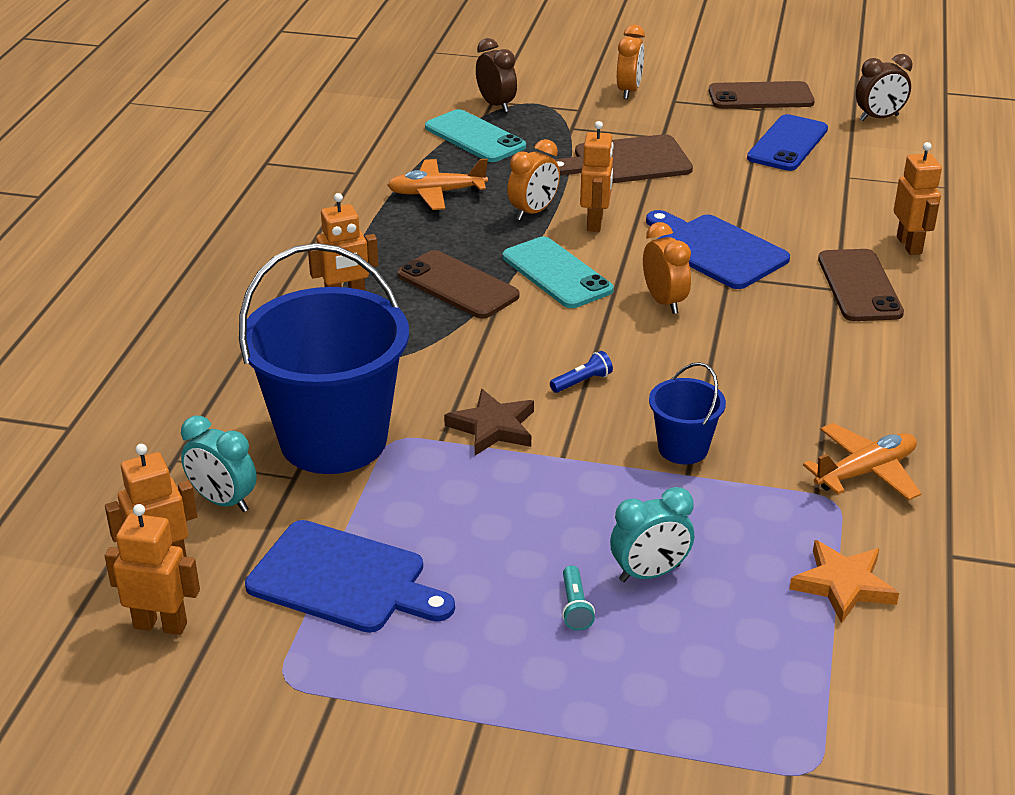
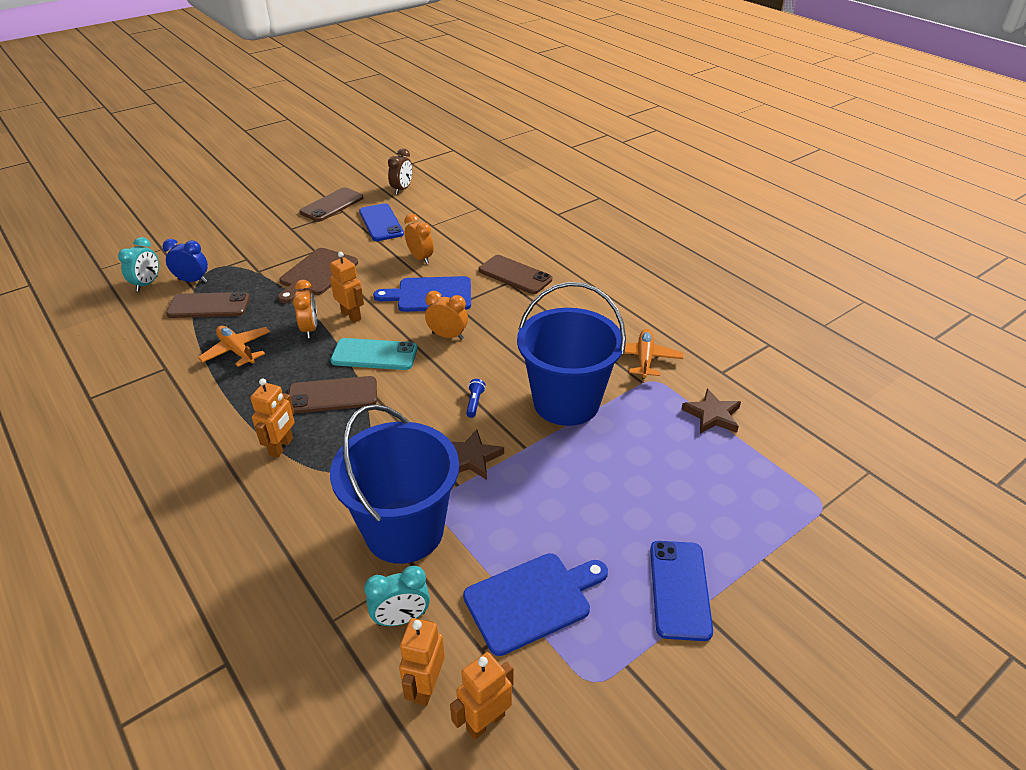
camera: 50 degrees left, 5 degrees up
orange plane [387,159,488,210] -> orange plane turned 105 degrees clockwise [198,326,270,367]
turquoise phone [425,109,526,162] -> brown phone [166,292,250,318]
brown clock [476,38,517,112] -> blue clock [163,239,208,282]
turquoise flashlight [562,565,595,631] -> none
turquoise clock [610,487,694,582] -> turquoise clock moved to [118,237,159,292]
orange clock [617,25,645,99] -> orange clock moved to [404,214,434,264]
blue bucket [649,362,726,464] -> blue bucket [517,282,626,426], size x2.17
orange star [789,540,899,624] -> brown star [681,388,741,434]
orange robot [894,142,942,255] -> none
none -> blue phone [650,541,713,641]

